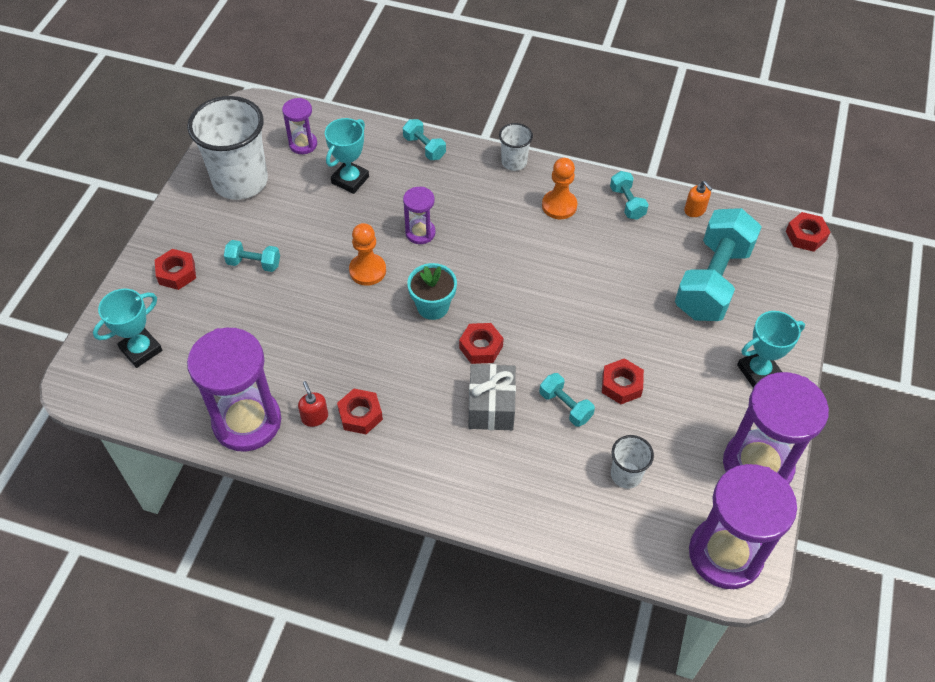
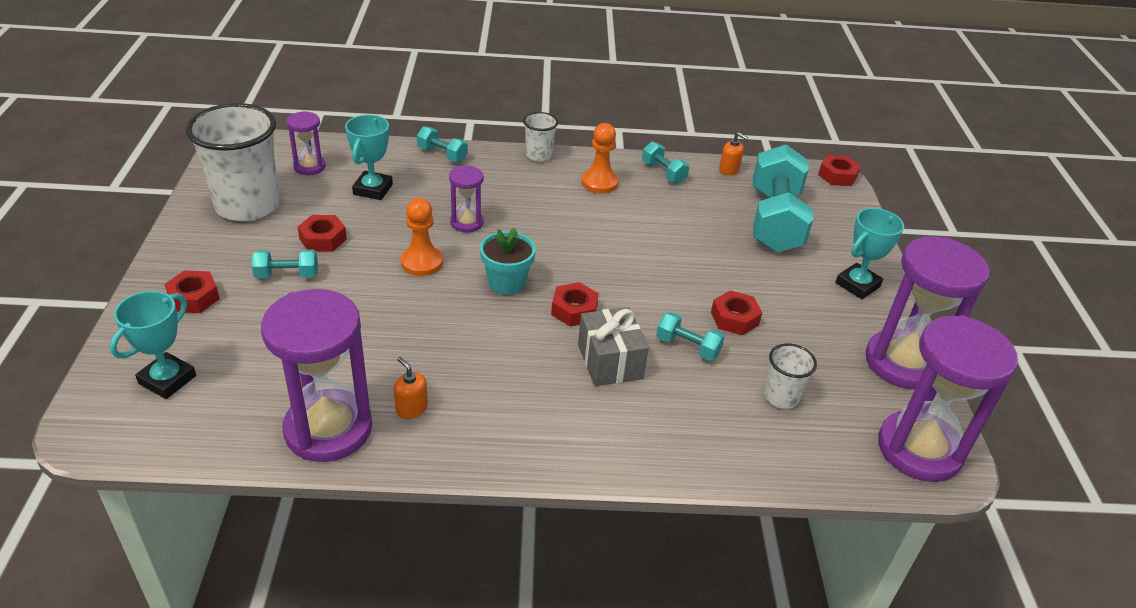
camera: 20 degrees left, 15 degrees down
red soap dispenser [298,381,328,427] -> orange soap dispenser [394,357,428,419]
red nut [337,389,383,434] -> red nut moved to [297,215,347,252]

